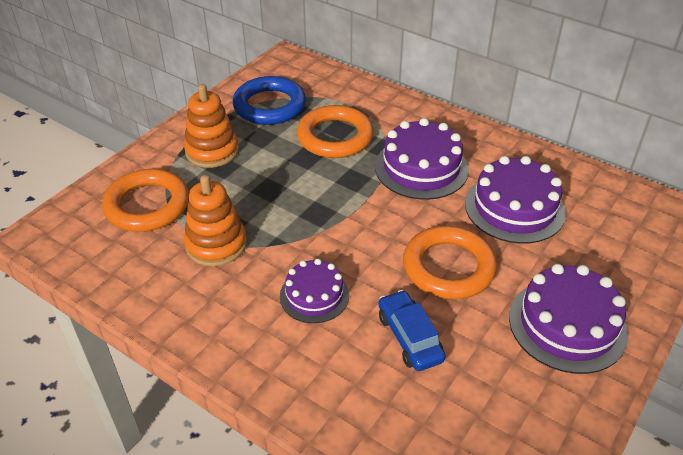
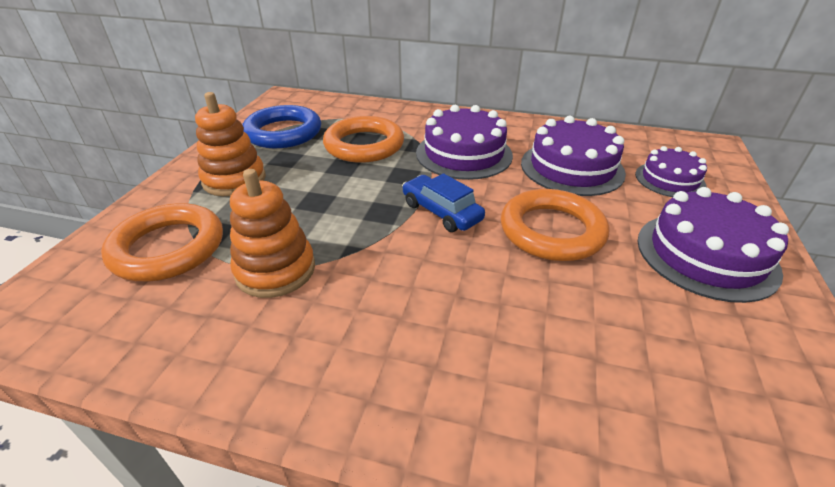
camera: 20 degrees left, 5 degrees down
purple cake [280,259,349,323] -> purple cake moved to [635,146,707,197]
blue car [378,290,446,371] -> blue car moved to [402,173,485,232]

